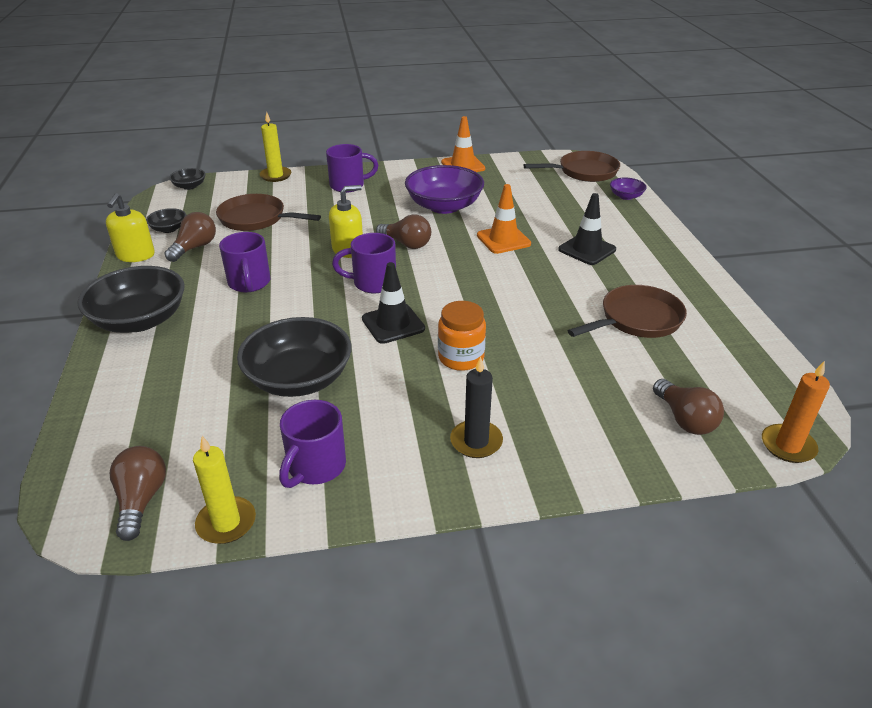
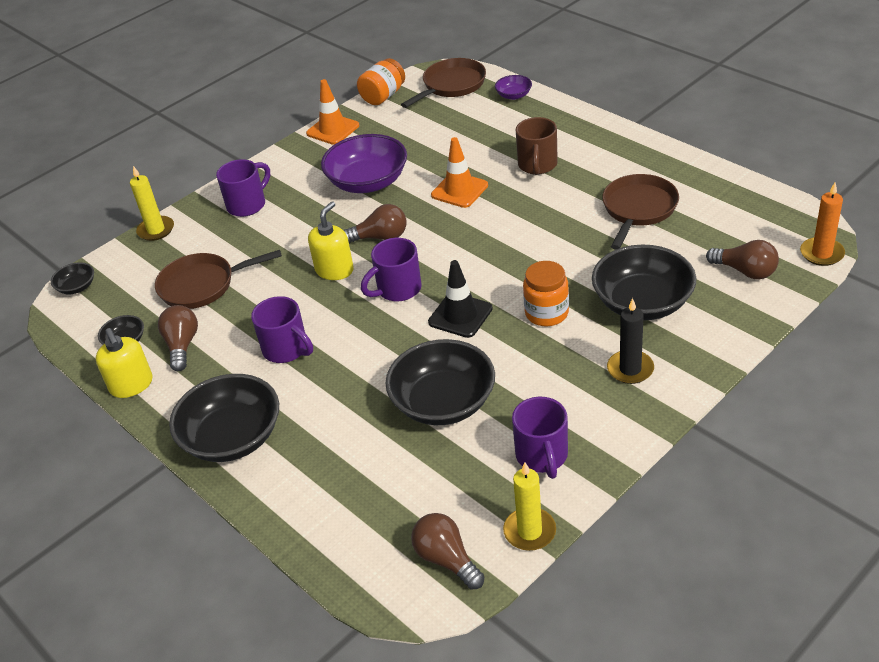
camera: 30 degrees left, 5 degrees up
black traffic cone [558,193,616,265] -> brown mug [516,117,558,175]
none -> orange jar [357,58,405,105]
none -> black bowl [592,244,696,320]

